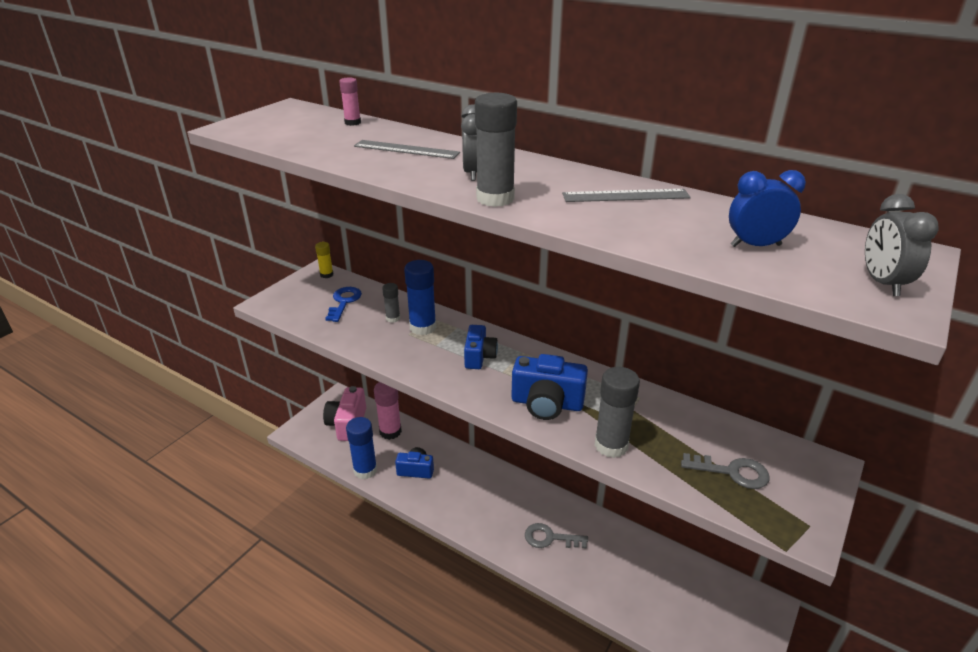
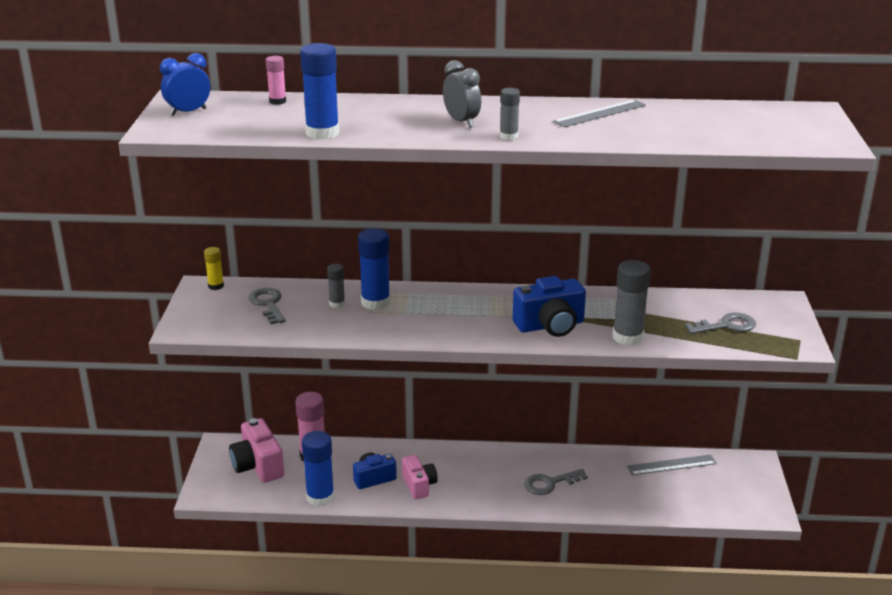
camera: 30 degrees left, 5 degrees down
blue key [325,287,362,322] -> grey key [249,288,286,324]
grey ruler [354,140,460,159] -> grey ruler moved to [627,454,717,475]
blue camera [464,325,498,369] -> none
grey glue stick [475,93,517,207] -> grey glue stick [500,88,520,140], size x0.55
blue clock [729,170,806,247] -> blue clock moved to [160,53,210,116]
grey clock [865,194,939,296] -> none
none -> blue glue stick [300,43,340,140]
none -> pink camera [402,455,438,499]

